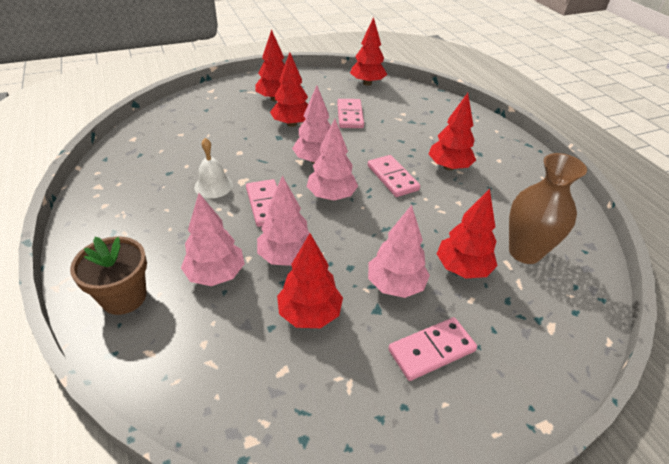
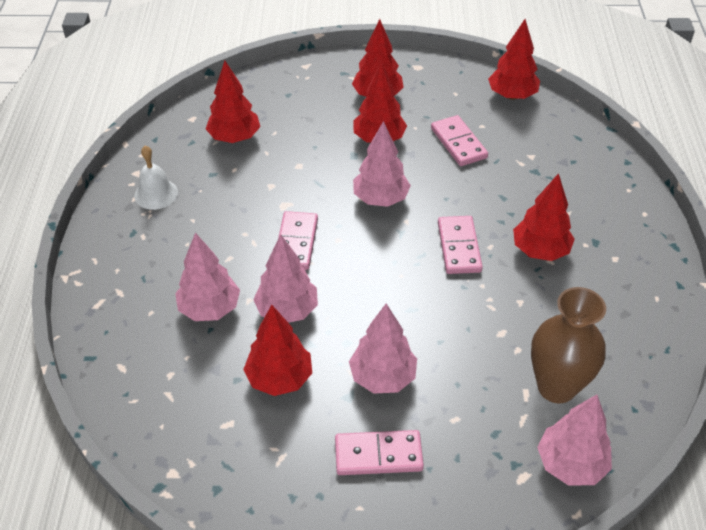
camera: 25 degrees right, 5 degrees up
brown flower pot [70,236,147,315] -> none
white bell [194,138,233,198] -> white bell moved to [134,146,178,210]
pink tree [307,119,358,201] -> pink tree moved to [537,395,612,486]
pink domino [337,99,364,128] -> pink domino turned 45 degrees counterclockwise [431,115,488,166]
red tree [437,189,498,278] -> red tree moved to [206,61,260,143]

